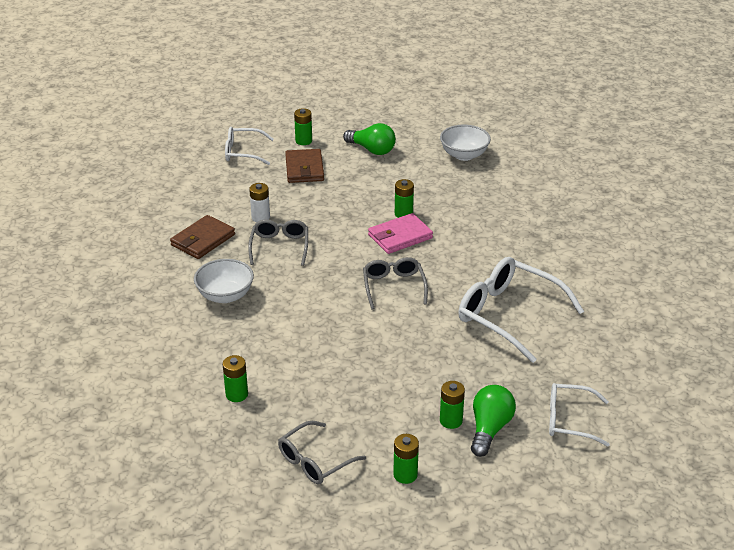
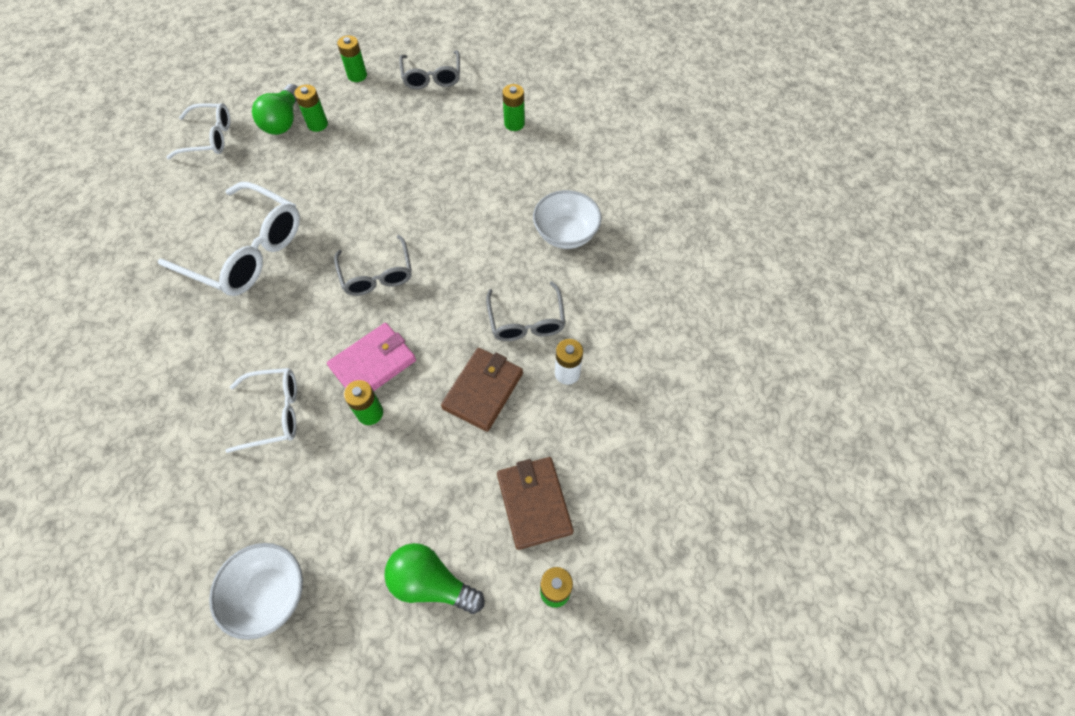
camera: 170 degrees right, 25 degrees up
brown wallet [170,215,235,259] -> brown wallet moved to [441,348,523,432]
white glasses [225,127,274,165] -> white glasses moved to [225,368,297,453]
grey glasses [278,421,366,484] -> grey glasses turned 135 degrees clockwise [399,50,460,89]

